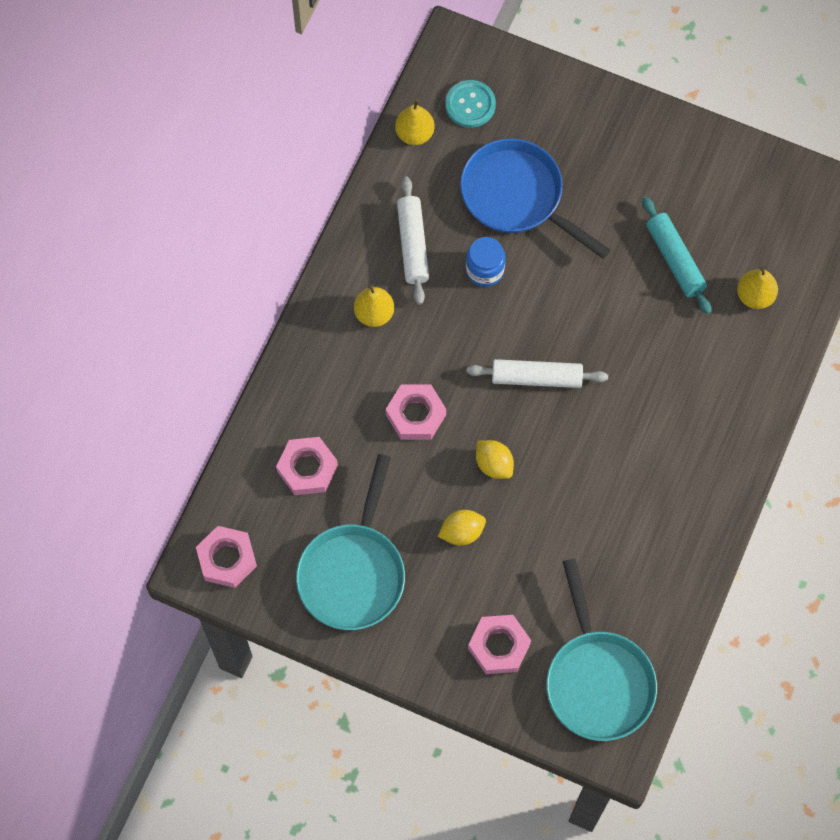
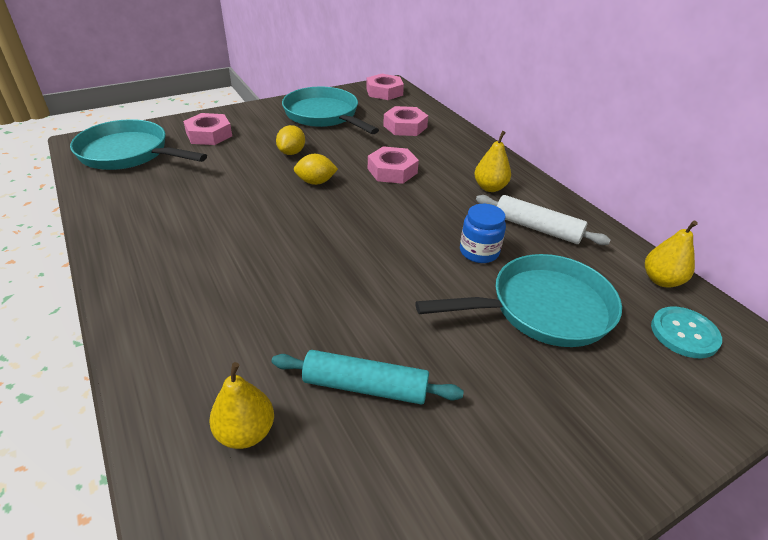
camera: 125 degrees right, 30 degrees down
blue pan [460,138,611,259] -> turquoise pan [415,254,622,347]
white rolling pin [467,359,608,388] -> none

